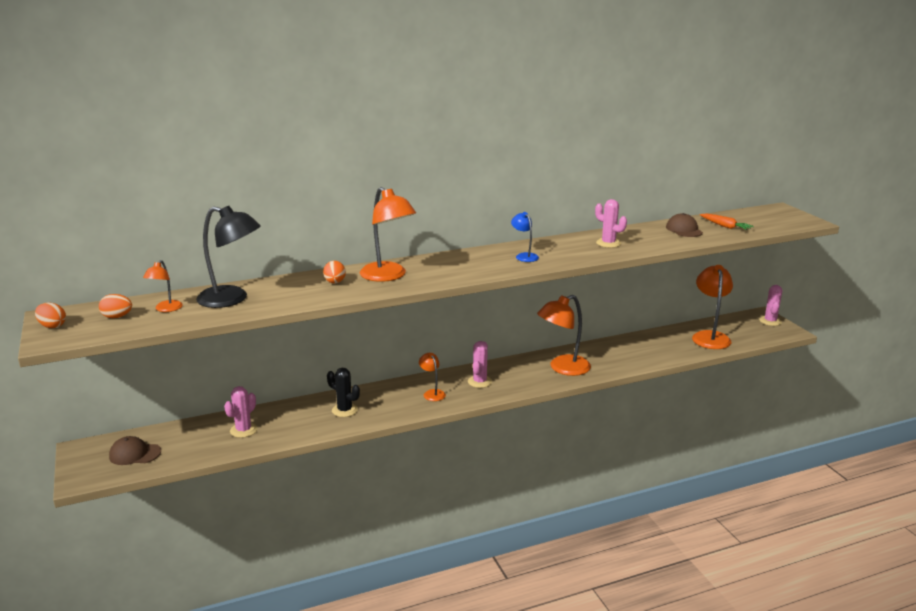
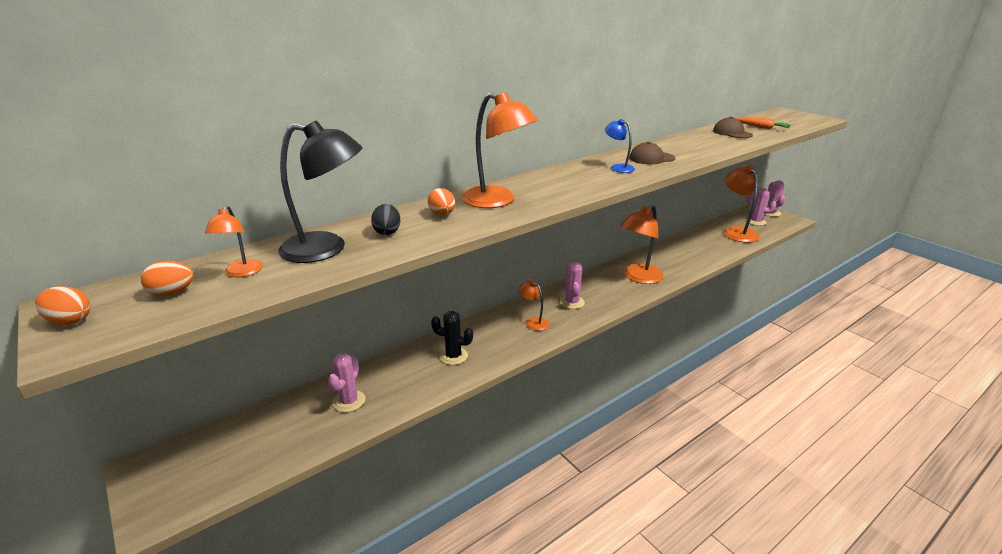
camera: 15 degrees left, 5 degrees up
brown cap [109,436,161,465] -> brown cap moved to [629,142,675,165]
pink cactus [595,199,627,248] -> pink cactus moved to [746,188,777,226]
none -> black egg [371,204,401,235]

